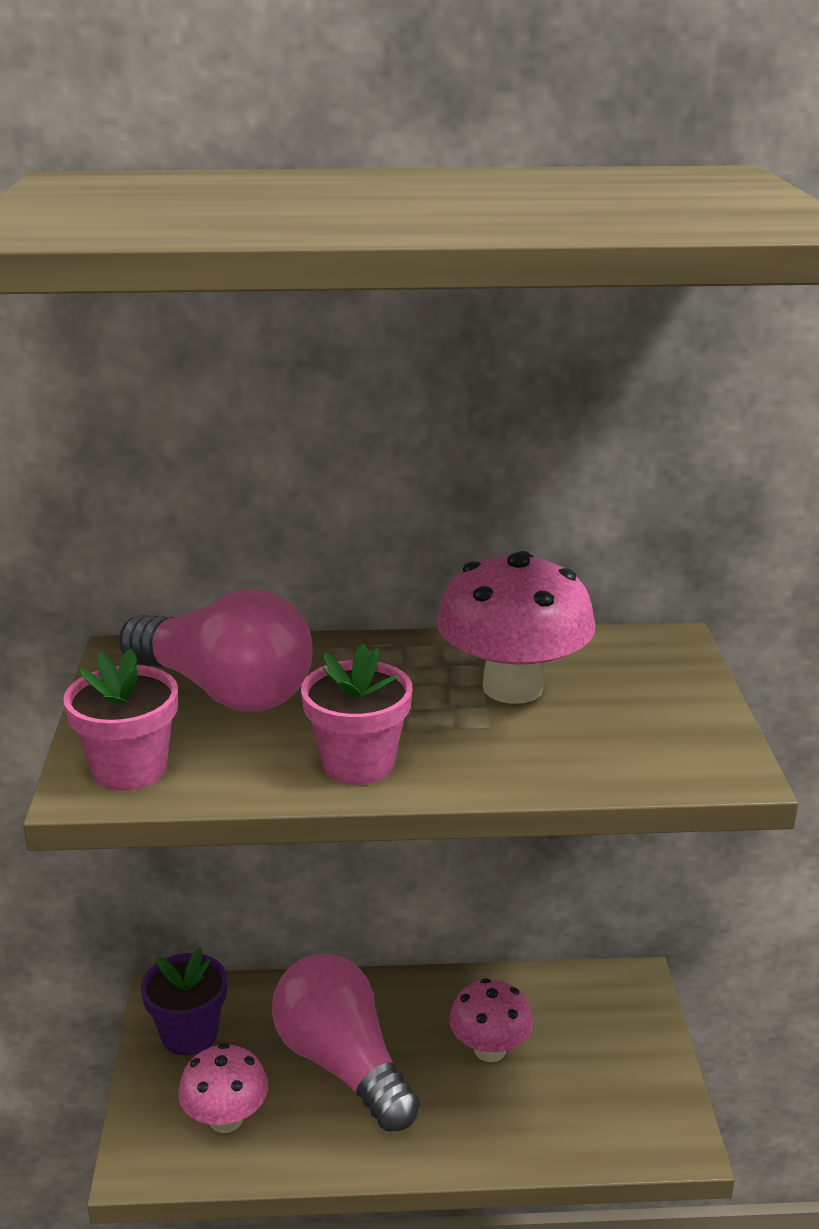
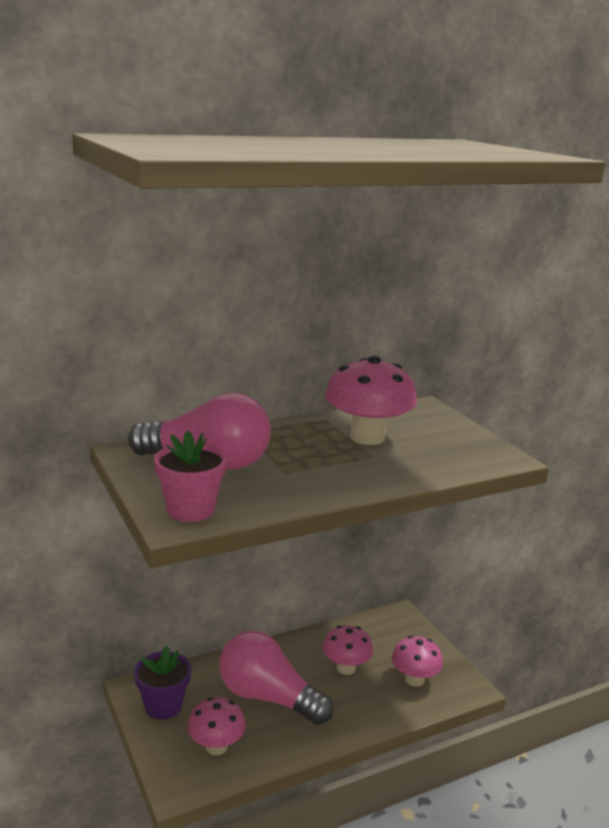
camera: 25 degrees left, 5 degrees down
pink flower pot [301,643,412,785] -> none
none -> pink mushroom [392,636,443,687]

